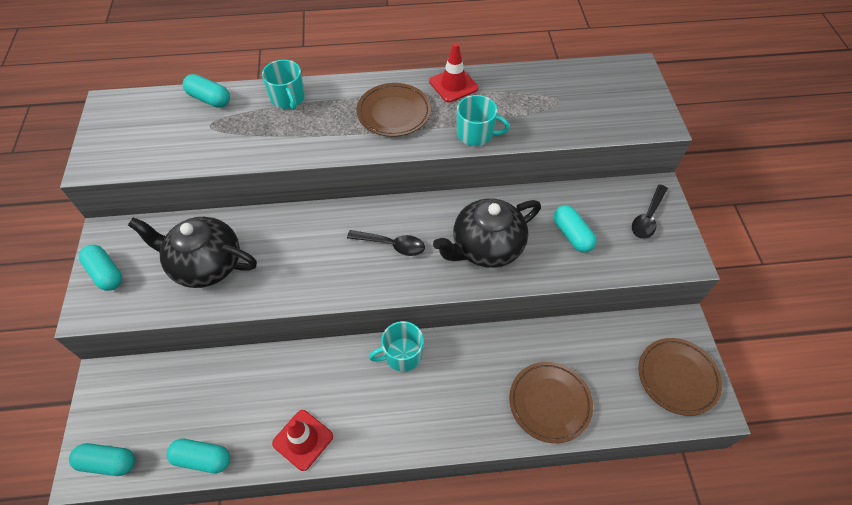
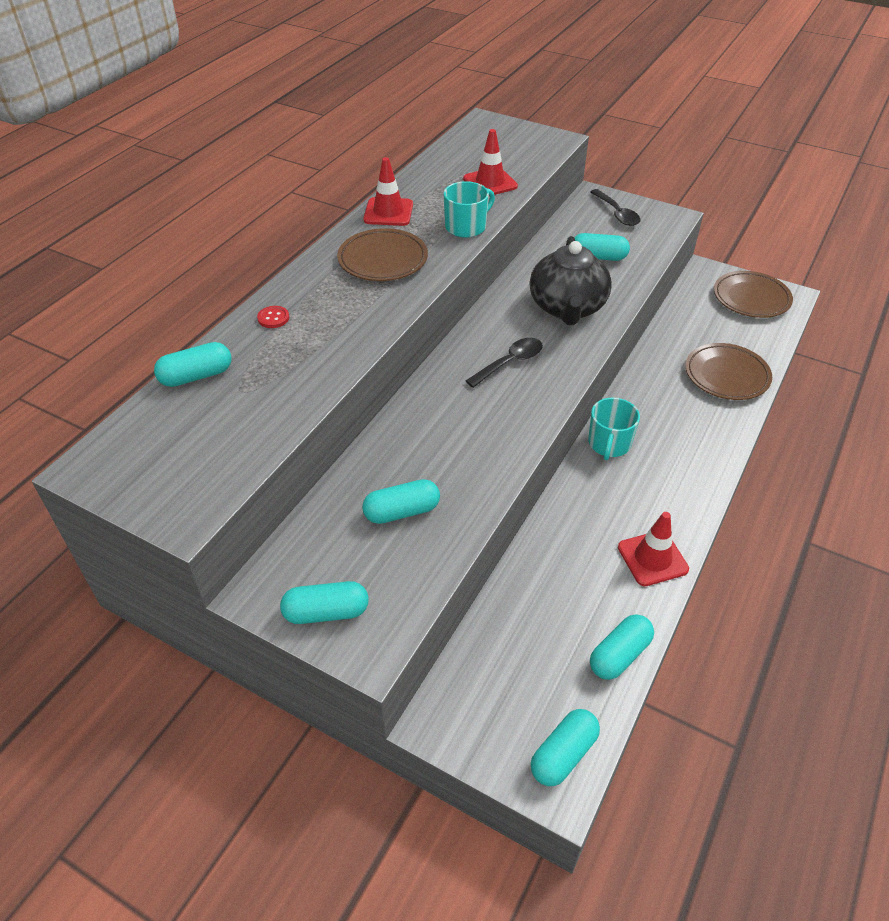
camera: 55 degrees left, 10 degrees down
black teapot [128,217,257,288] -> turquoise capsule [362,479,440,524]
turquoise mug [262,60,305,110] -> red button [257,306,289,328]
none -> red traffic cone [463,129,518,195]

